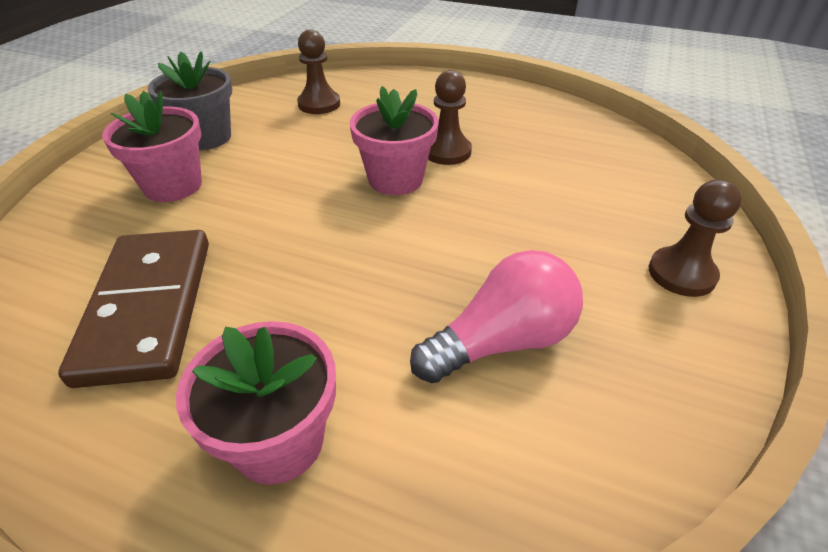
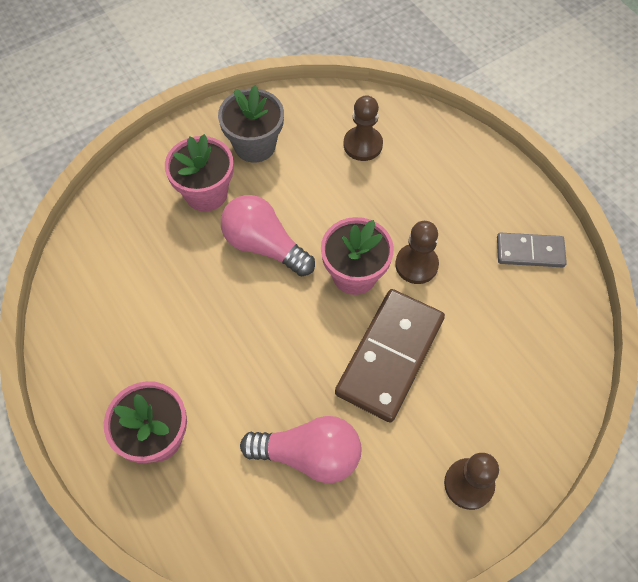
camera: 35 degrees right, 20 degrees up
brown domino [58,230,209,388] -> brown domino moved to [335,289,445,422]
none -> pink light bulb [221,195,315,277]
none -> grey domino [497,233,567,267]

